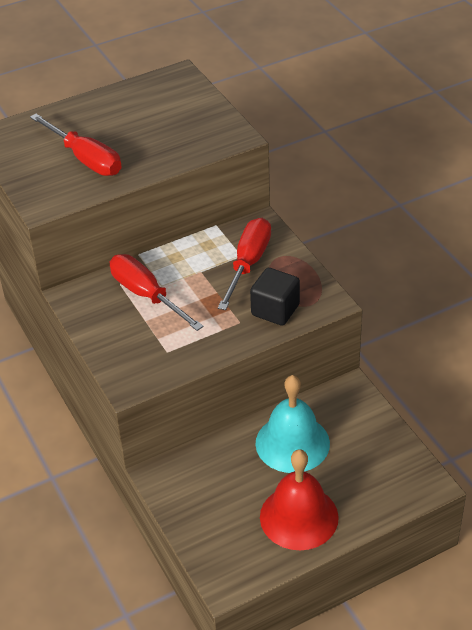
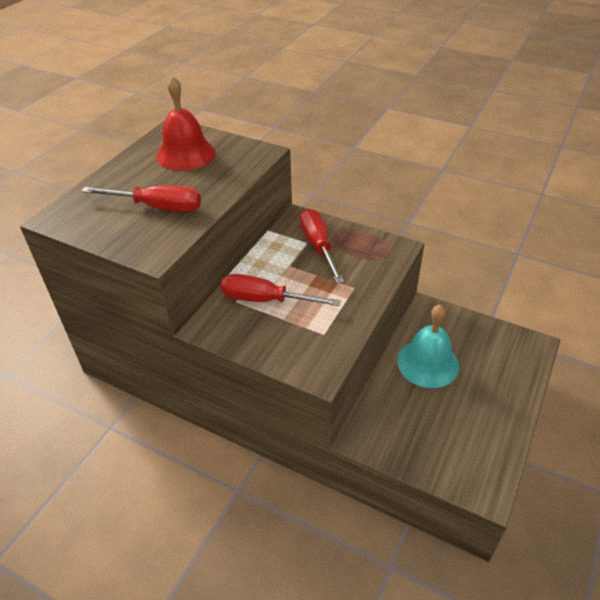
camera: 35 degrees left, 0 degrees up
black cube [250,268,300,326] -> none
red bell [260,449,339,550] -> red bell moved to [156,76,216,171]

